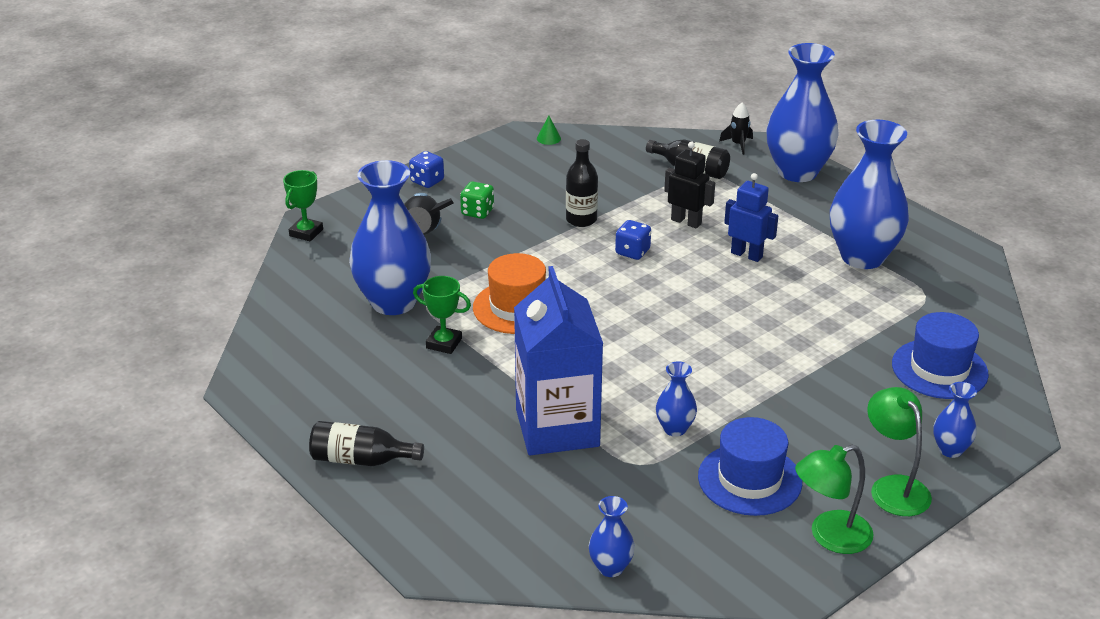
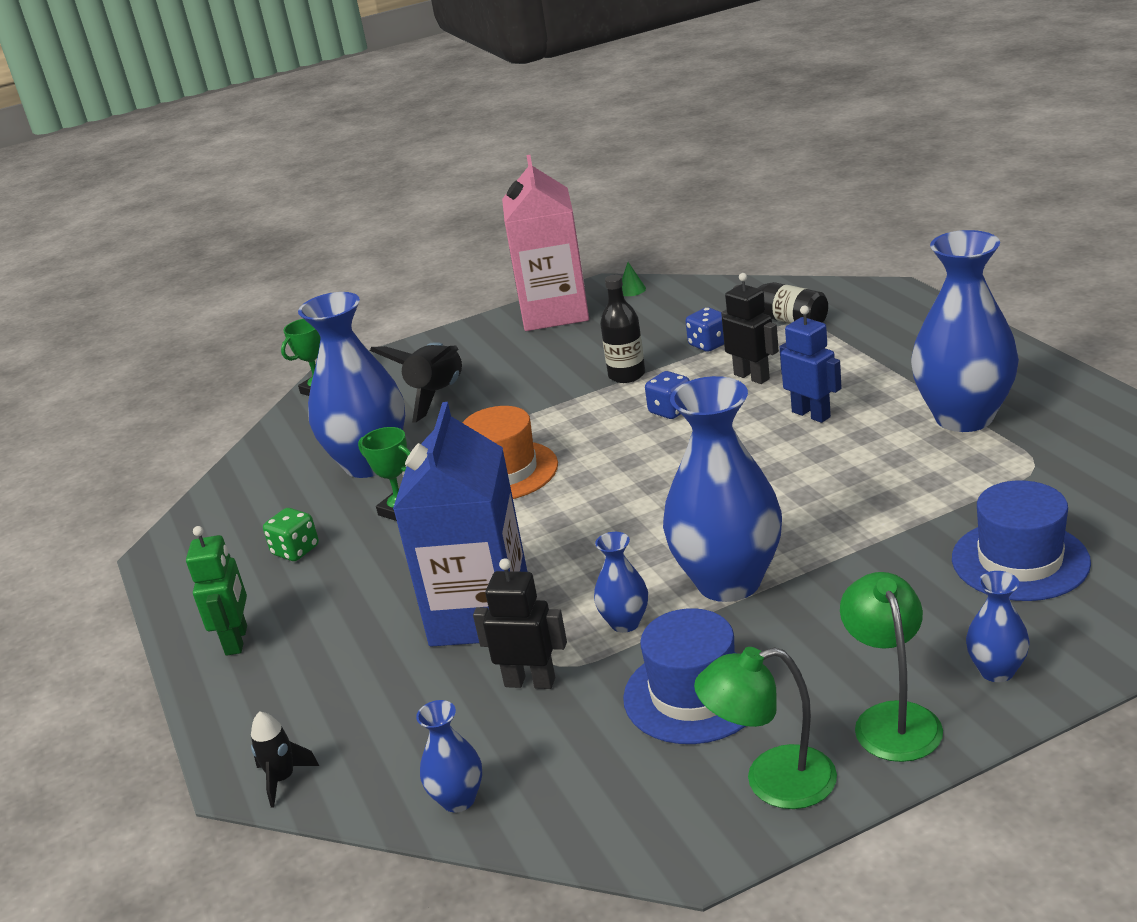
camera: 20 degrees right, 5 degrees down
black bottle [309,421,424,466] -> green robot [186,526,247,656]
blue dice [409,151,444,188] -> blue dice moved to [686,307,724,352]
green dice [460,182,494,219] -> green dice moved to [263,508,319,561]
black rocket [719,103,753,155] -> black rocket moved to [251,711,319,808]
blue vase [766,43,839,182] -> blue vase moved to [663,376,782,602]
none -> black robot [473,558,567,689]
none -> pink carton [502,155,589,331]

